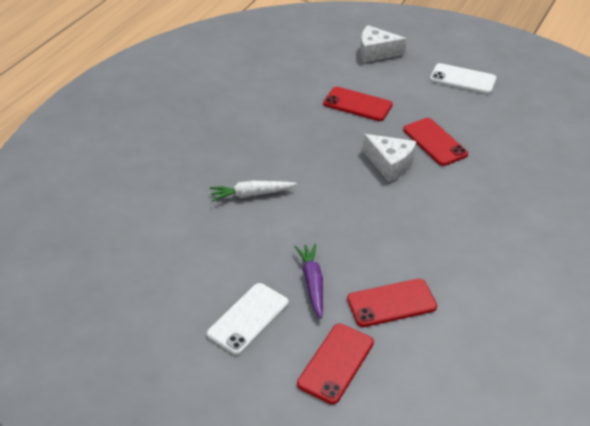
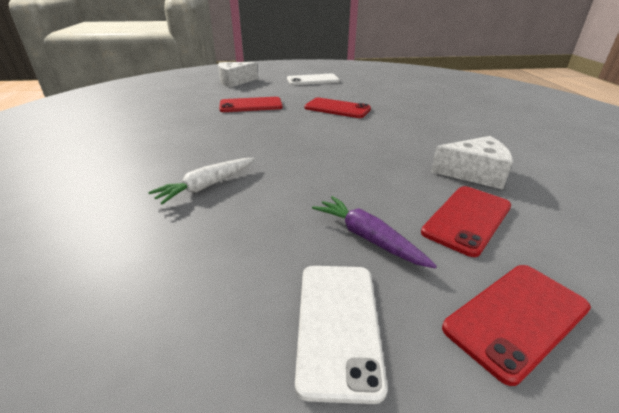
camera: 35 degrees left, 10 degrees down
red phone [297,324,374,404] -> red phone turned 60 degrees clockwise [442,265,591,386]
white cheese [363,134,416,182] -> white cheese moved to [431,136,513,189]

